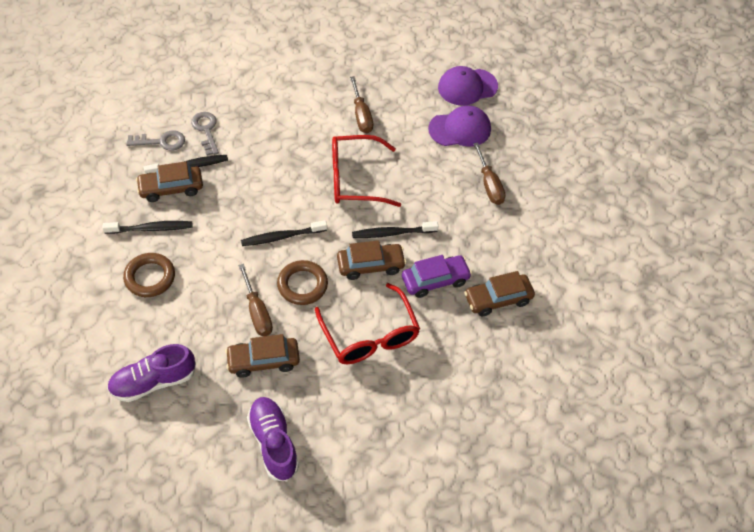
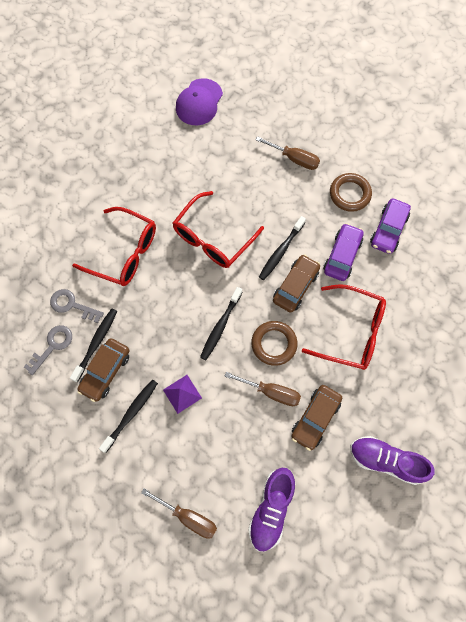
camera: 45 degrees left, 15 degrees up
brown ring [123,253,175,297] -> brown ring moved to [330,173,372,212]
brown screwdriver [350,76,373,133] -> brown screwdriver moved to [141,488,217,539]
purple cap [428,105,491,147] -> none
brown car [464,271,535,316] -> purple car [370,198,411,254]
none -> red glasses [72,207,156,286]
none -> purple pyramid [163,375,202,414]

